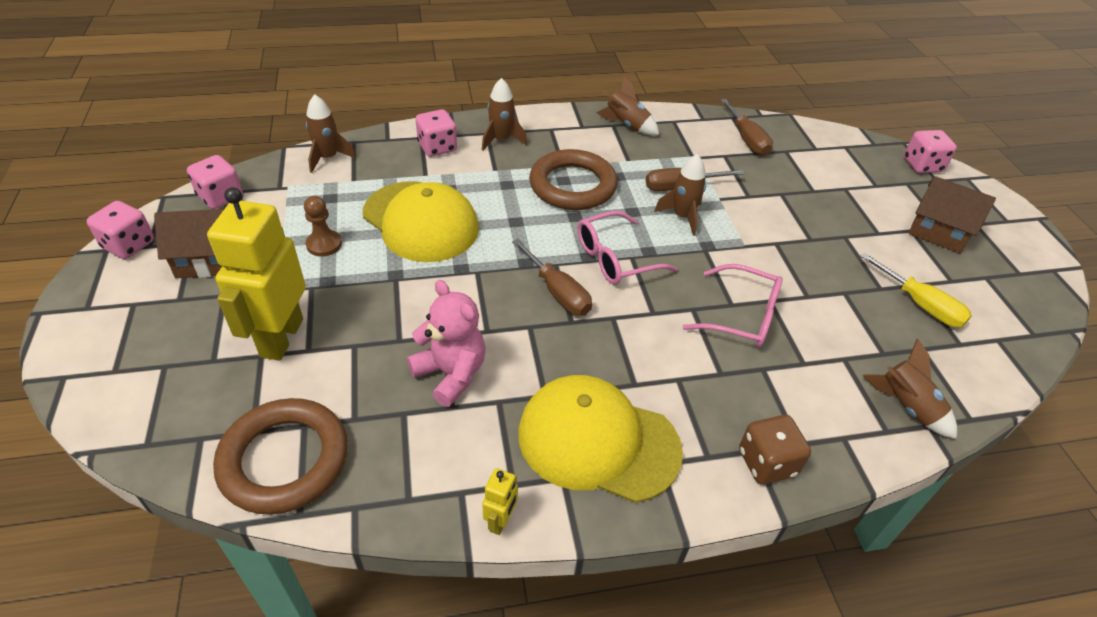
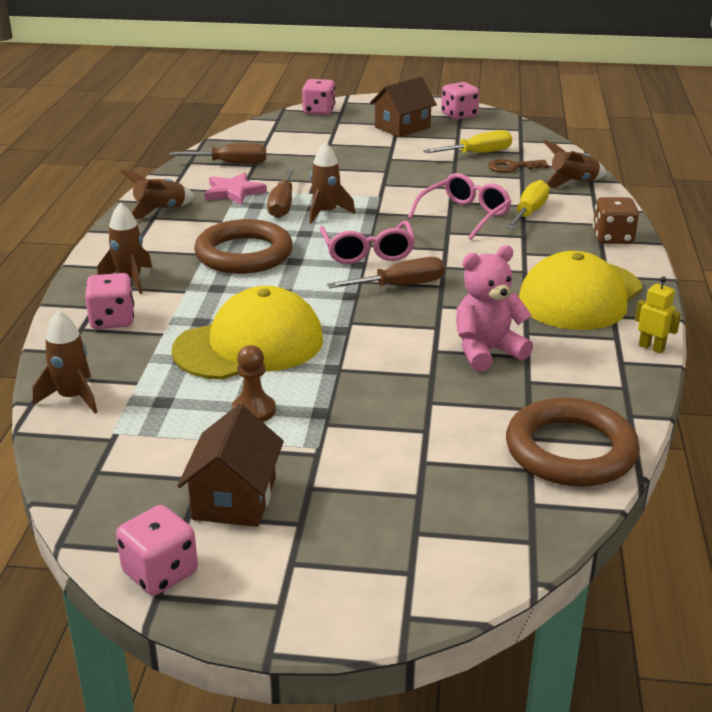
camera: 70 degrees left, 15 degrees down
pink dice [187,155,243,209] -> pink dice moved to [441,82,480,120]
yellow robot [207,187,306,361] -> none
none -> pink star [204,172,267,205]
none -> brown key [488,159,549,173]
none -> yellow screwdriver [506,180,550,229]

